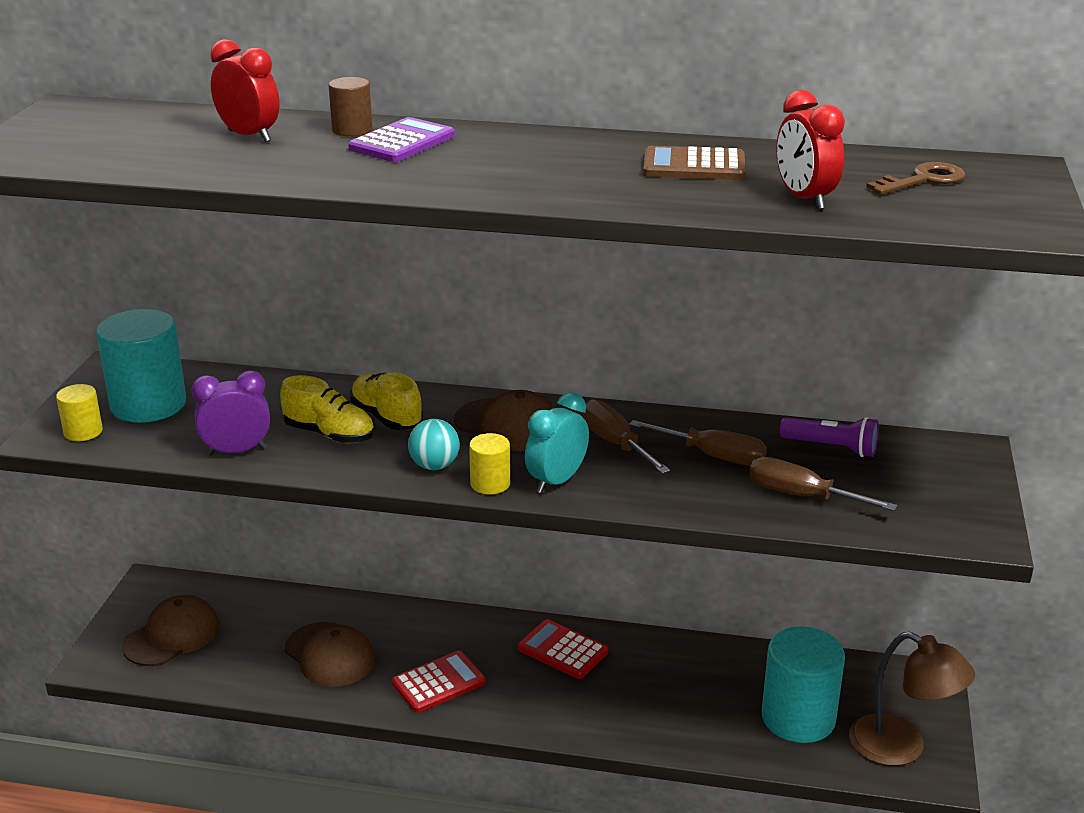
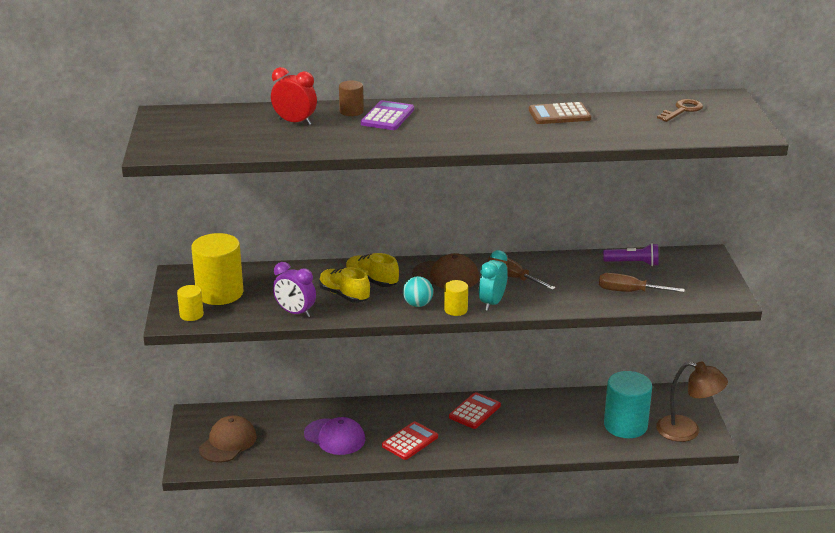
camera: 15 degrees left, 0 degrees up
turquoise cylinder [96,309,186,423] -> yellow cylinder [191,233,244,305]
purple clock [192,371,270,456] -> purple clock turned 120 degrees counterclockwise [273,262,316,318]
yellow shoe [280,375,374,443] -> yellow shoe turned 150 degrees counterclockwise [319,267,370,303]
brown cap [285,622,375,687] -> purple cap [304,417,365,455]
red calculator [518,619,608,679] -> red calculator turned 105 degrees clockwise [449,392,501,429]
brown screwdriver [629,420,767,466] -> none
red clock [776,90,845,210] -> none

